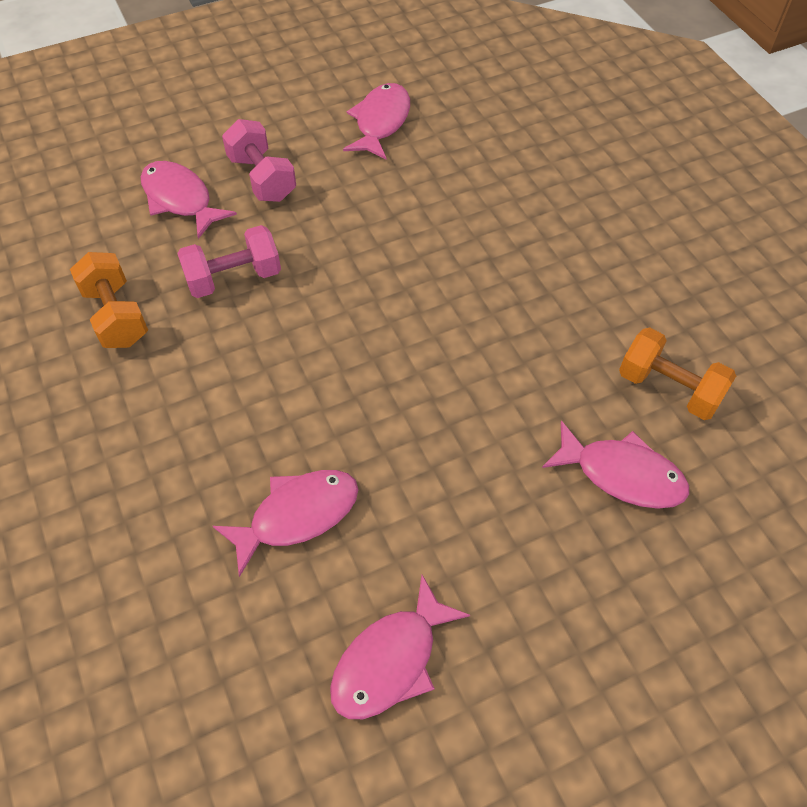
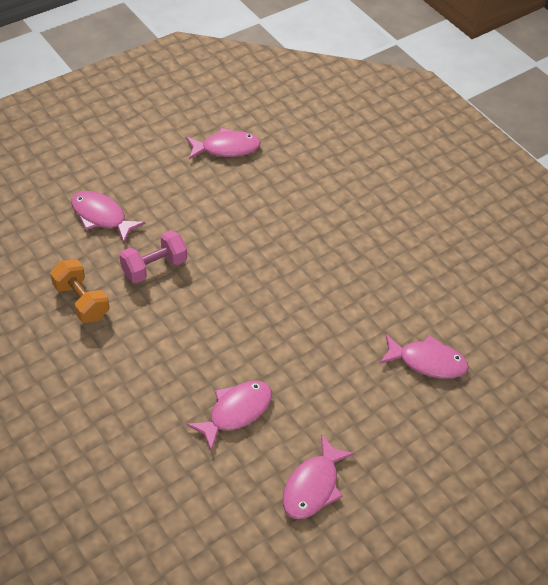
camera: 15 degrees left, 5 degrees down
pink dumbbell [222,119,296,202] -> none
pink fish [343,83,410,160] -> pink fish turned 75 degrees clockwise [186,128,260,159]
orange dumbbell [619,327,736,420] -> none

